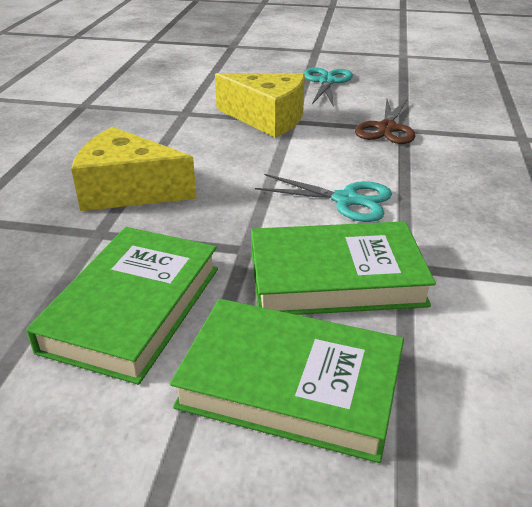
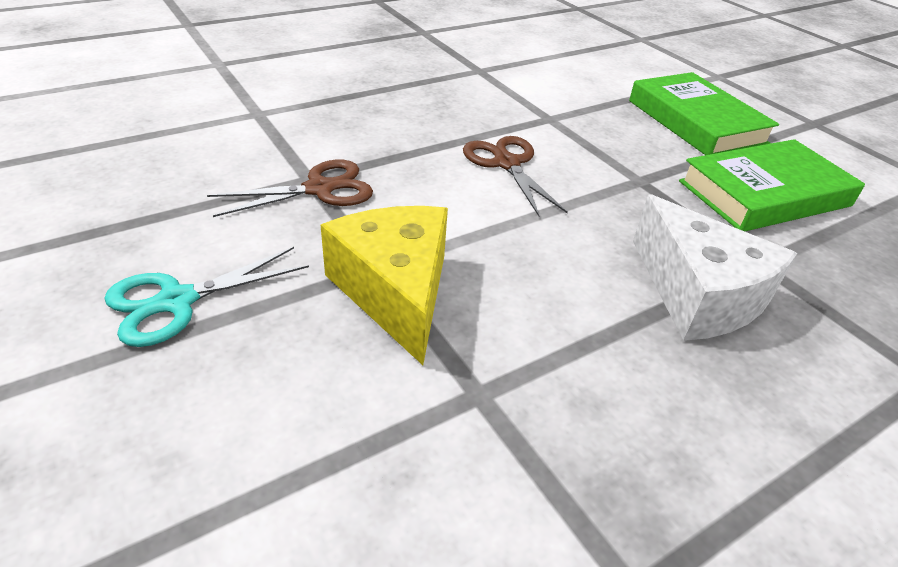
camera: 135 degrees left, 5 degrees up
yellow cheese [71,127,197,211] -> white cheese [633,194,797,341]
green book [251,221,436,315] -> none
turquoise scissors [255,174,392,222] -> brown scissors [463,136,568,216]

